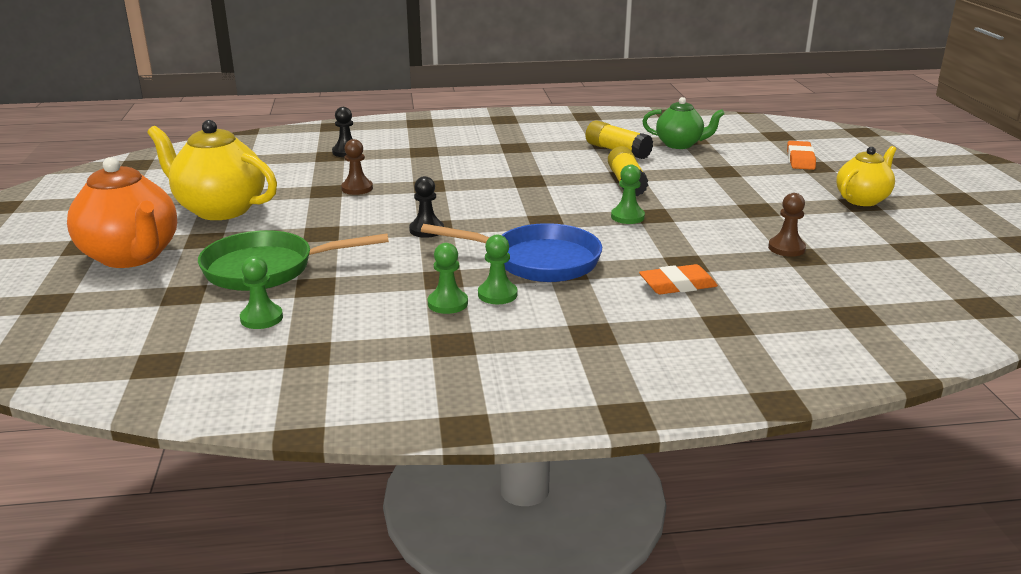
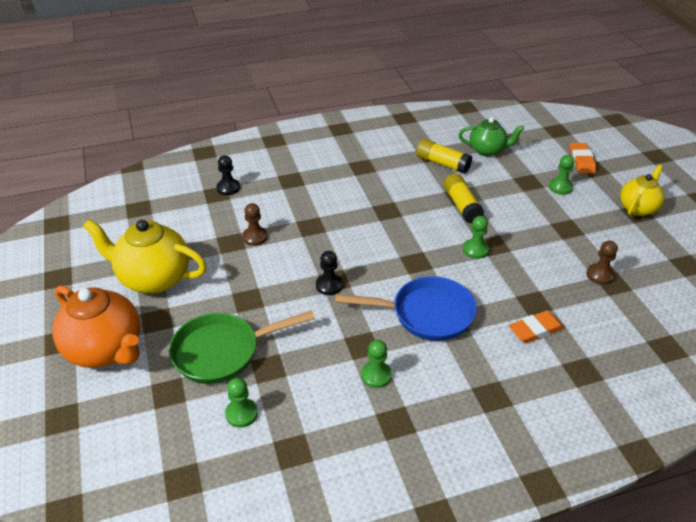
camera: 10 degrees left, 15 degrees up
green pawn [478,234,517,304] -> green pawn moved to [549,155,575,195]

